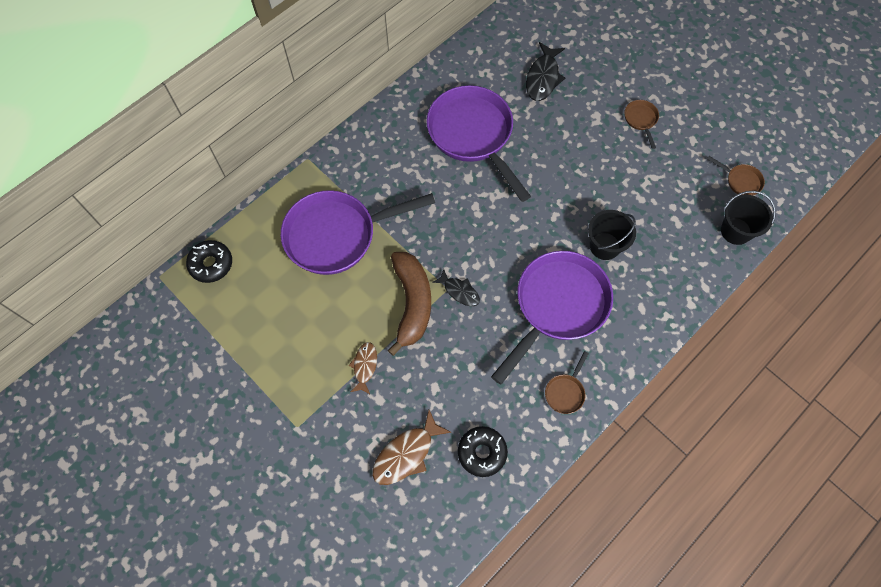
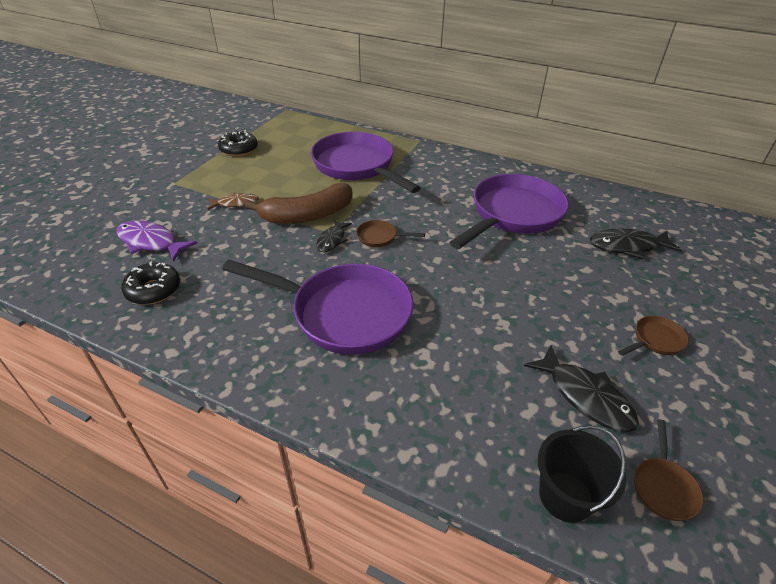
camera: 70 degrees right, 25 degrees down
black donut [186,240,232,283] -> black donut moved to [218,130,258,157]
brown fish [372,410,452,485] -> purple fish [116,221,197,262]
brown pan [545,351,589,414] -> brown pan moved to [356,220,425,247]
black bucket [588,210,636,260] -> none
none -> black fish [524,345,639,432]

